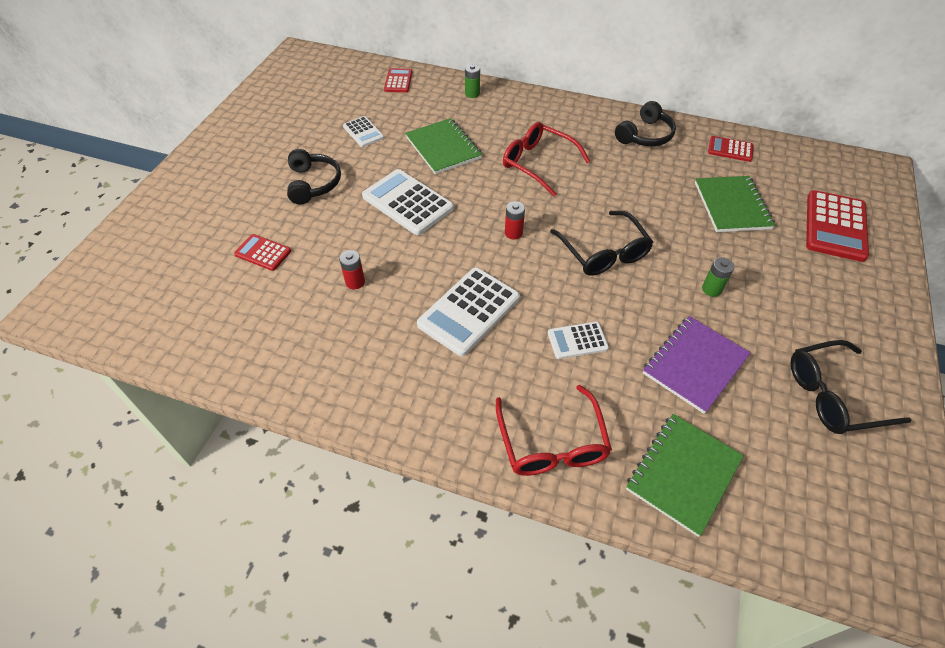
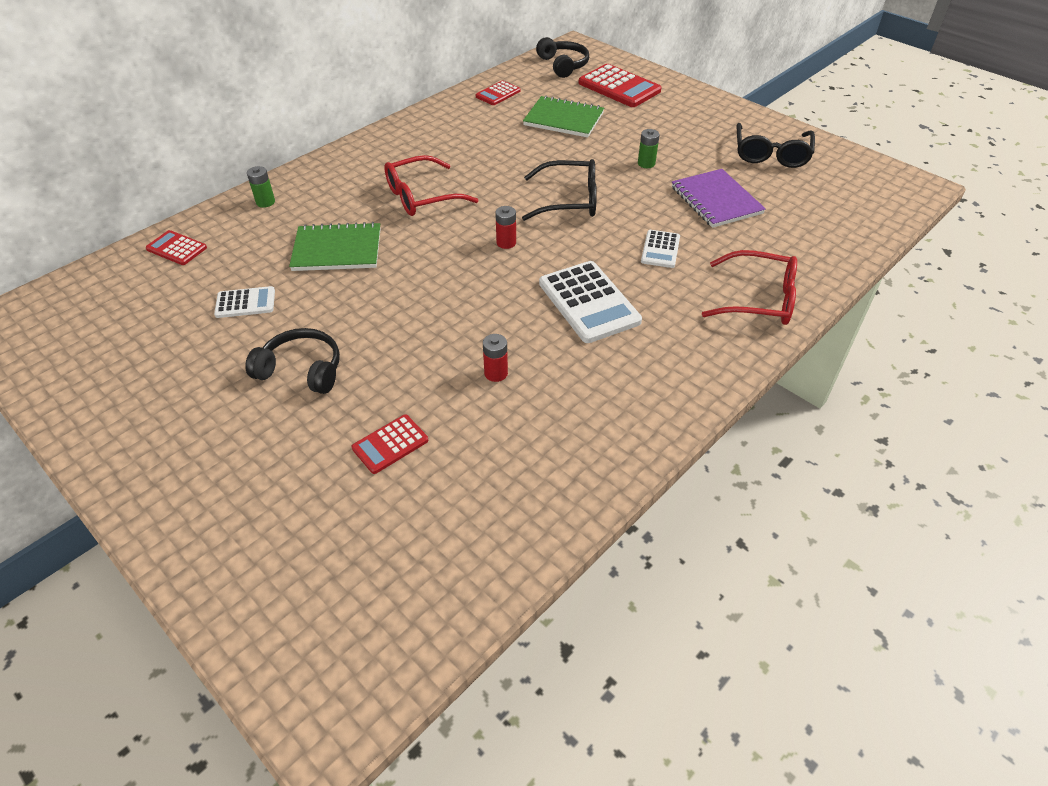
camera: 65 degrees left, 5 degrees down
white calculator [362,169,454,235] -> none
black headphones [615,101,676,146] -> black headphones moved to [536,37,589,78]
green notebook [626,414,744,537] -> none

